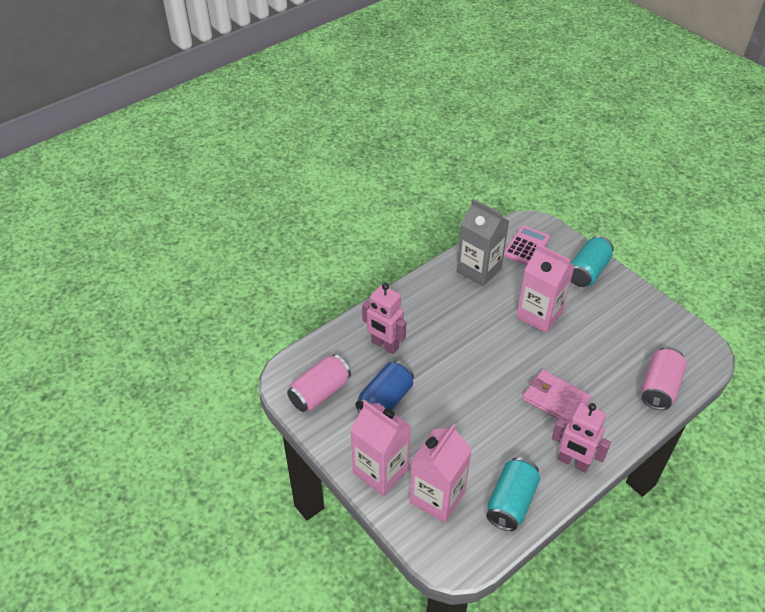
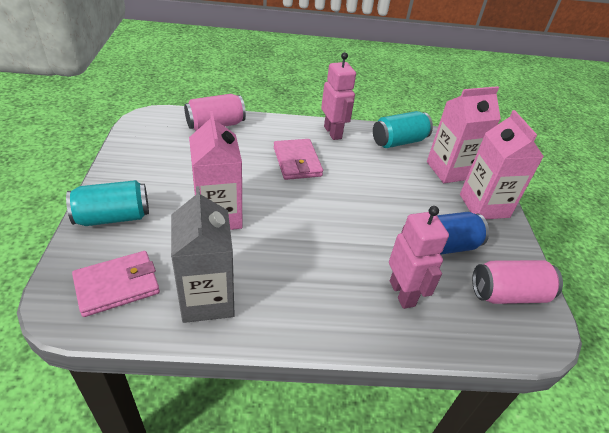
camera: 145 degrees left, 5 degrees down
pink calculator [504,225,550,265] -> pink wallet [72,251,160,317]

